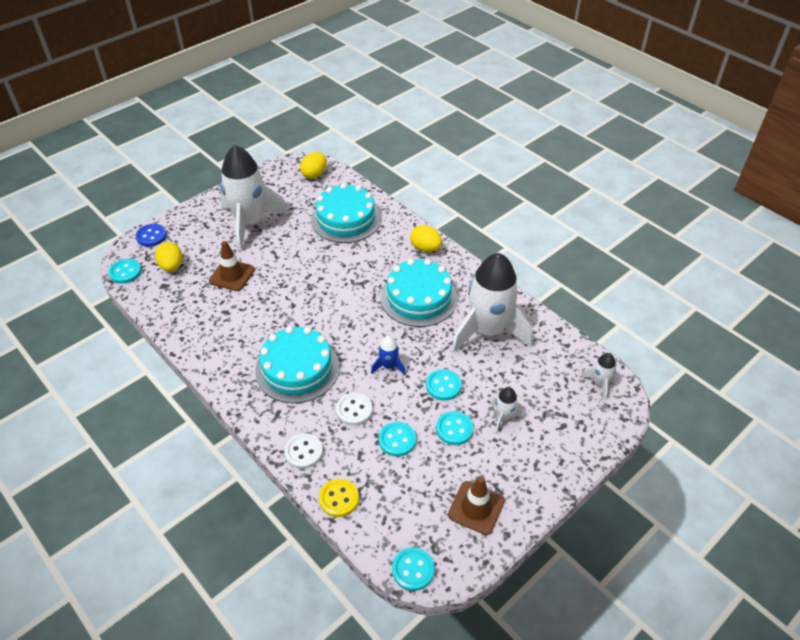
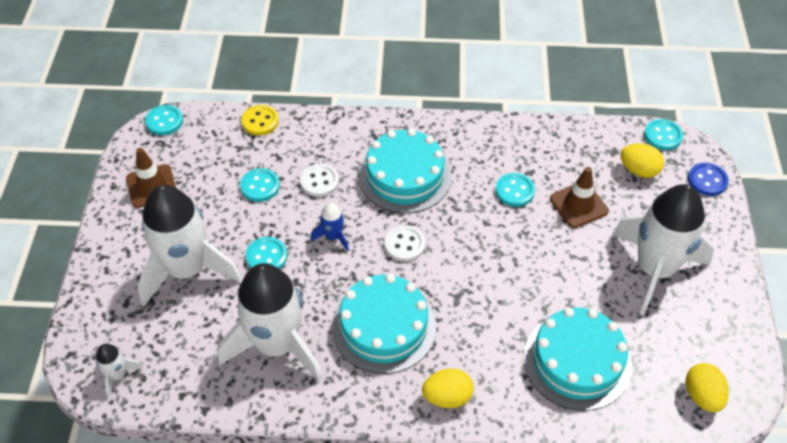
camera: 135 degrees right, 5 degrees up
white button [284,433,323,469] -> white button moved to [384,225,425,262]
turquoise button [436,411,473,445] -> turquoise button moved to [496,173,535,207]
white rocket [491,387,525,433] -> white rocket [137,185,242,307], size x2.40

